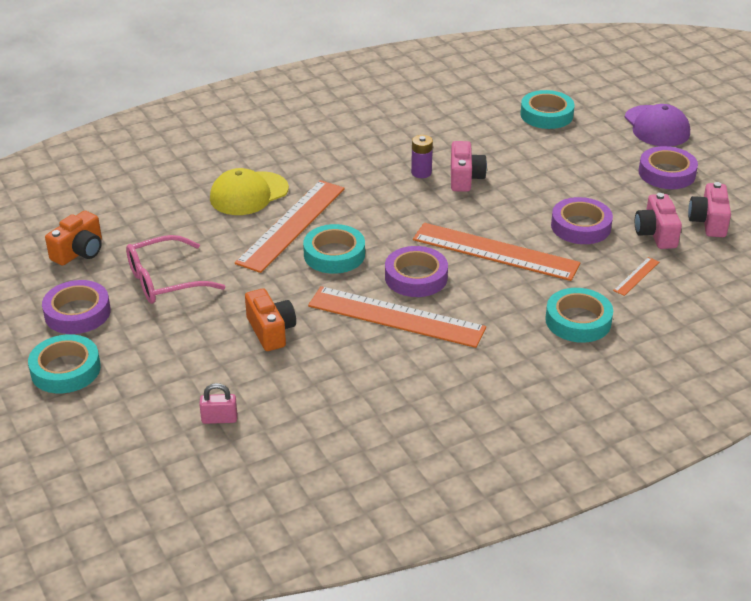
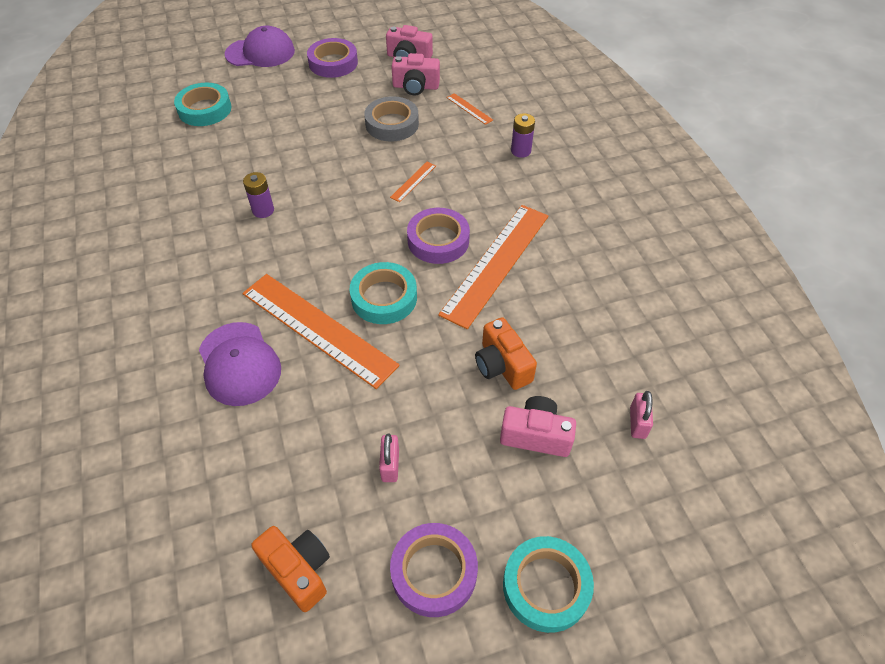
camera: 80 degrees left, 15 degrees up
pink glasses [126,235,225,304] -> pink padlock [379,433,399,482]
yellow cap [210,168,289,215] -> purple cap [199,322,281,406]
orange camera [245,288,296,351] -> orange camera turned 105 degrees counterclockwise [475,317,537,390]
orange ruler [413,223,581,281] -> orange ruler [390,162,436,202], size x0.41
pink camera [451,141,487,192] -> pink camera moved to [500,396,576,457]
turquoise tape [545,288,613,343] -> purple battery [511,113,535,158]
purple tape [551,197,613,244] -> grey tape [364,96,419,142]

